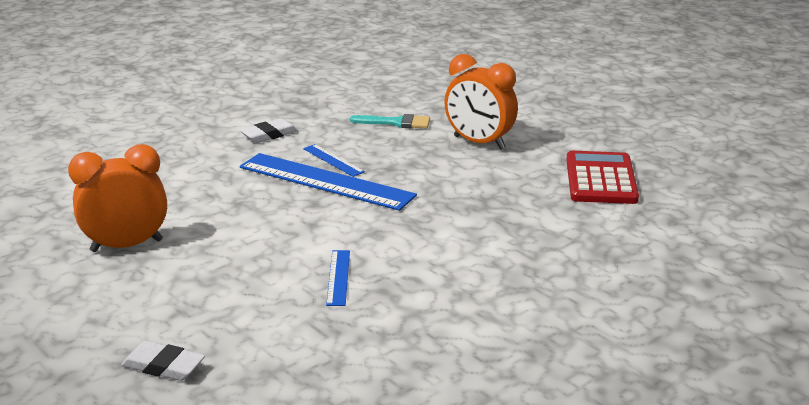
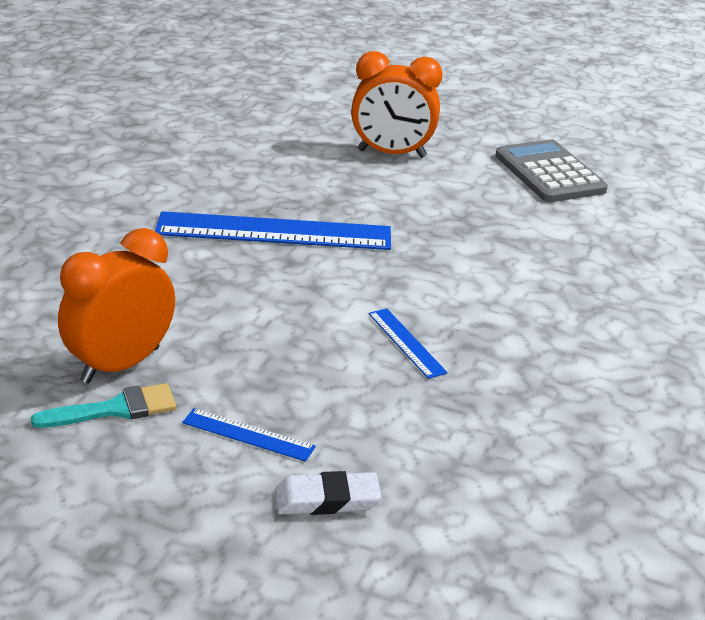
camera: 30 degrees left, 5 degrees up
white eraser [240,118,298,143] -> none
blue ruler [303,144,365,177] -> blue ruler moved to [182,408,316,462]
turquoise brush [350,114,430,128] -> turquoise brush moved to [31,383,176,428]
red calculator [566,151,639,204] -> grey calculator [495,139,608,202]

